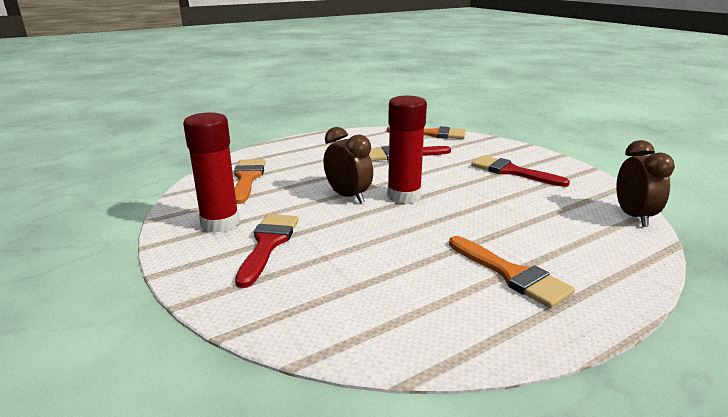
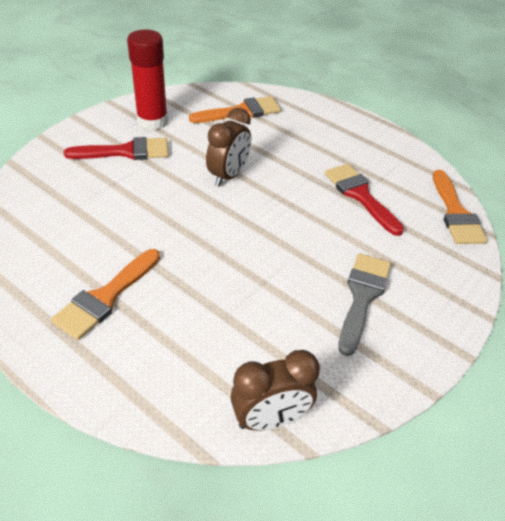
camera: 70 degrees right, 20 degrees up
red glue stick [387,96,427,204] -> none
red brush [471,155,570,187] -> grey brush [338,253,391,356]

